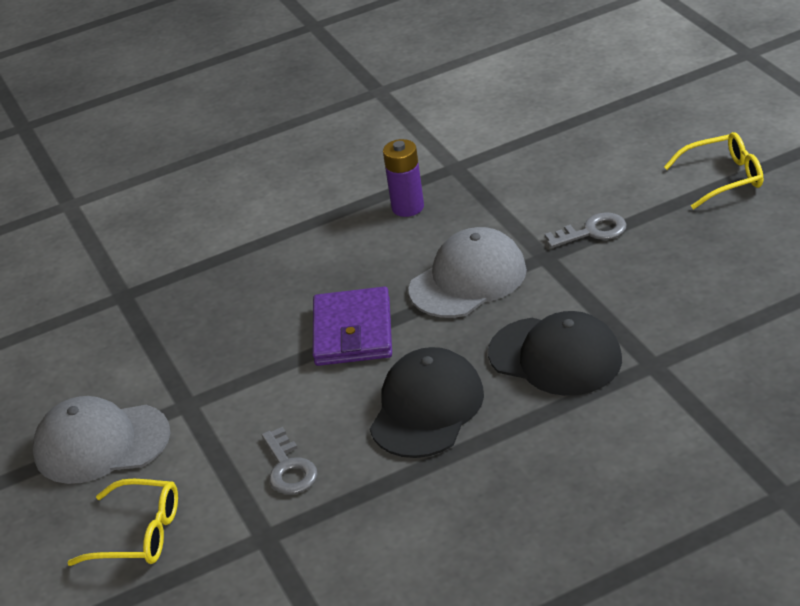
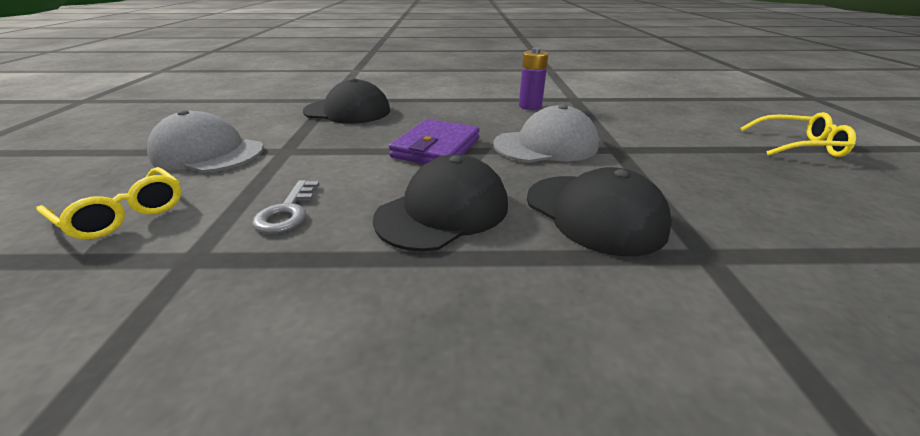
camera: 20 degrees right, 5 degrees down
grey key [545,212,626,248] -> none
none -> black cap [303,78,390,124]

